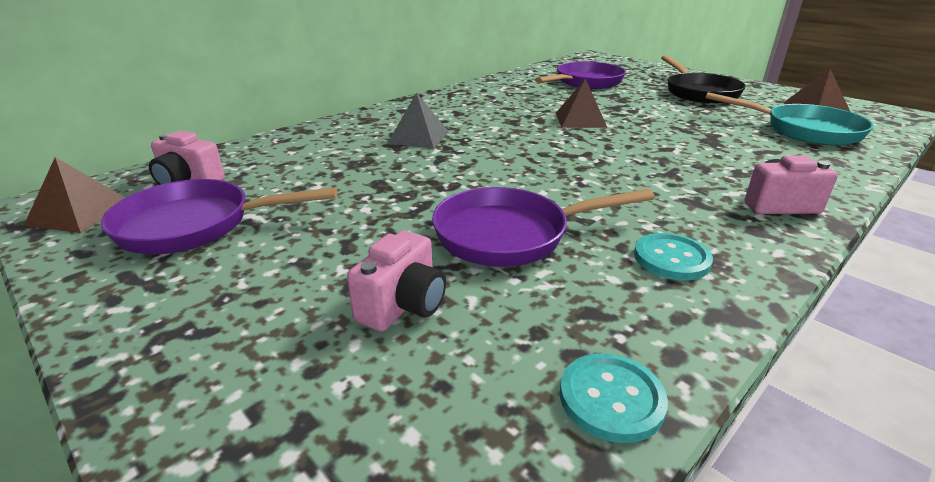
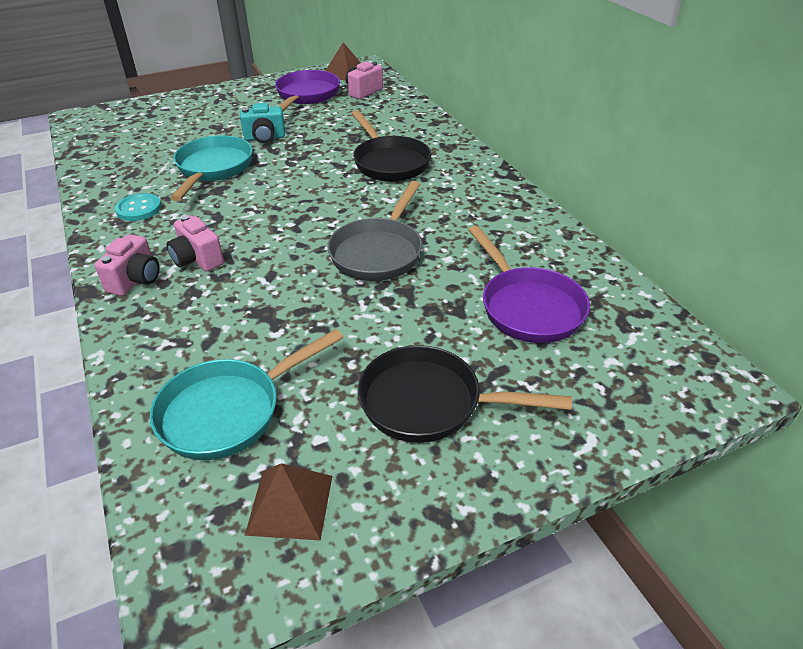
camera: 110 degrees right, 10 degrees up
pink camera [347,230,446,332] -> pink camera moved to [166,215,224,272]
grey pyramid [387,93,449,149] -> black pan [351,110,432,182]
purple pan [432,187,655,267] -> turquoise pan [171,135,253,201]
brown pyramid [556,79,607,128] -> grey pan [327,181,423,281]
turquoise button [560,353,668,443] -> none
none -> turquoise camera [240,103,285,143]

